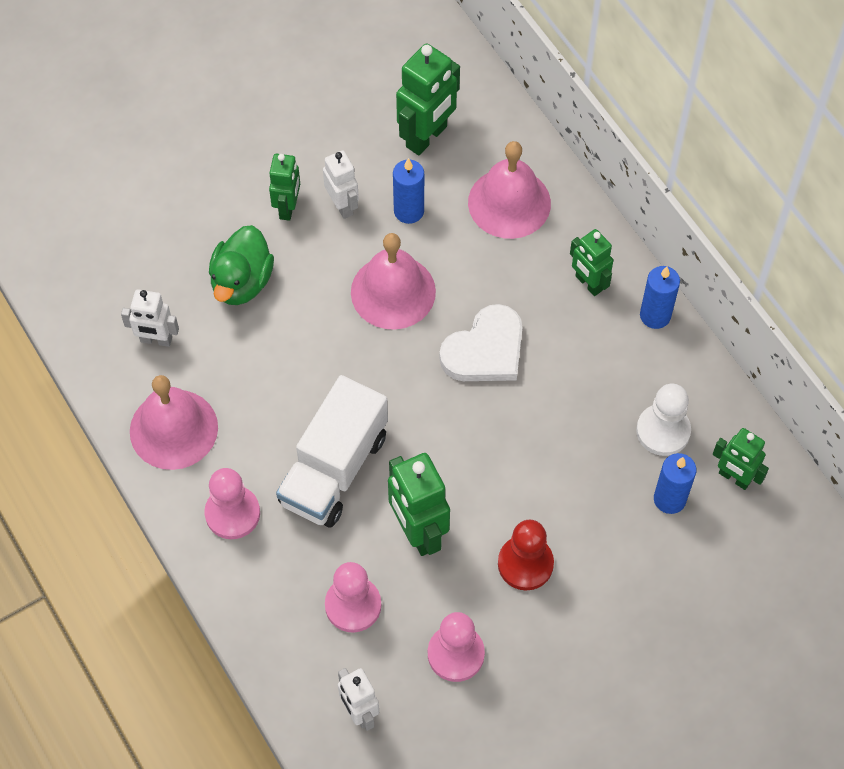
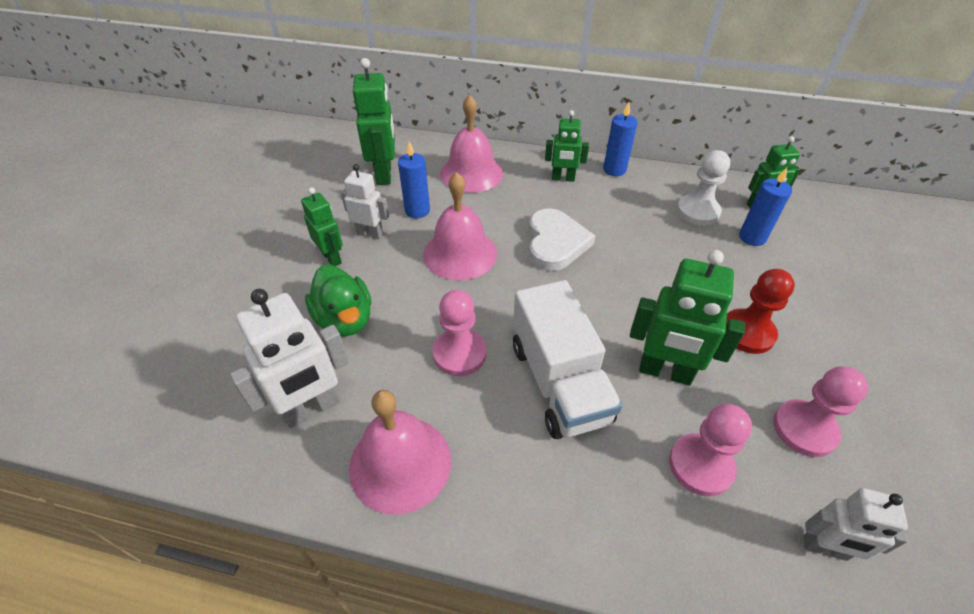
camera: 45 degrees left, 15 degrees down
white robot [121,289,179,347] -> white robot [230,289,349,428], size x1.60
pink pawn [204,468,260,539] -> pink pawn moved to [433,290,486,376]

